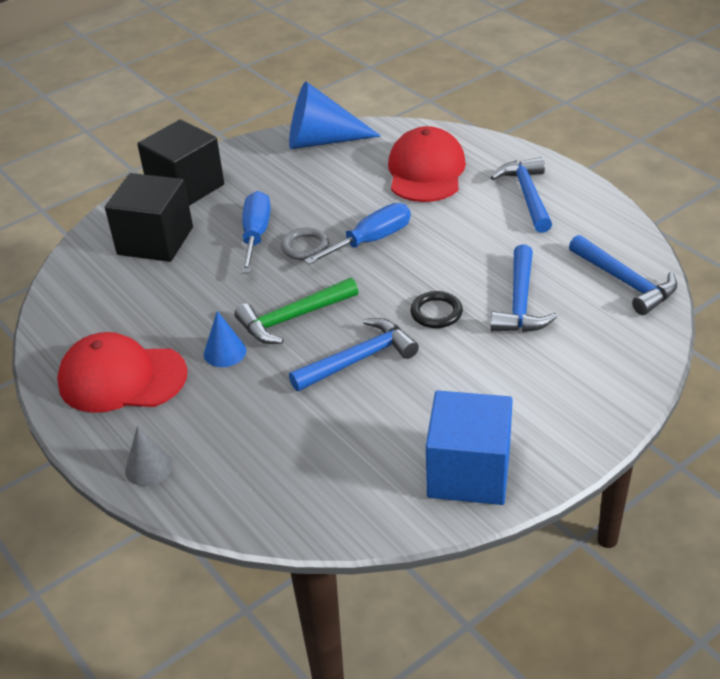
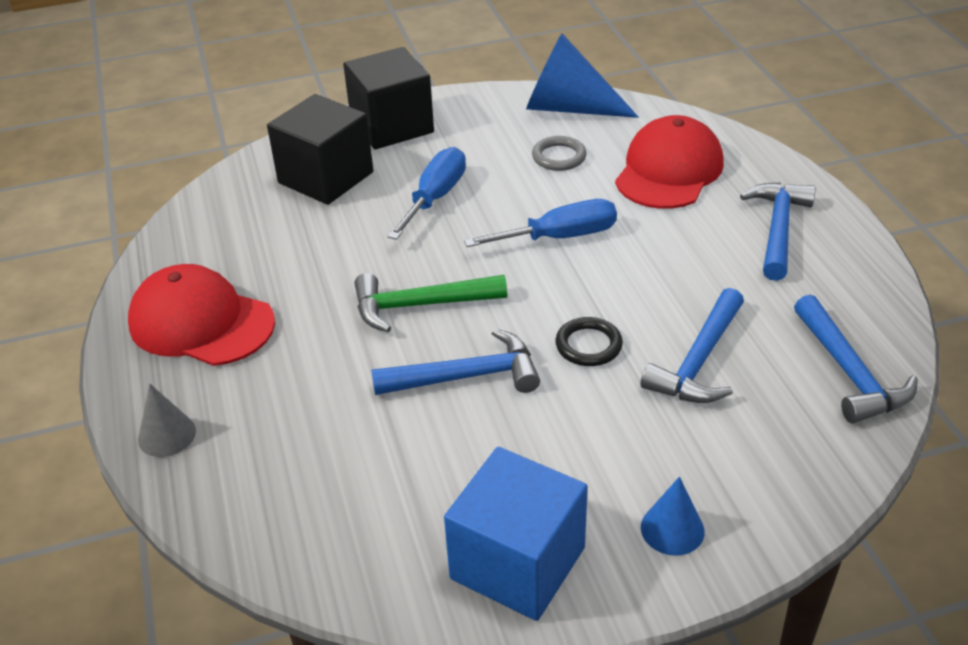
camera: 20 degrees right, 0 degrees up
blue cone [204,311,246,367] -> blue cone moved to [641,477,705,556]
grey ring [281,228,329,260] -> grey ring moved to [532,136,587,171]

